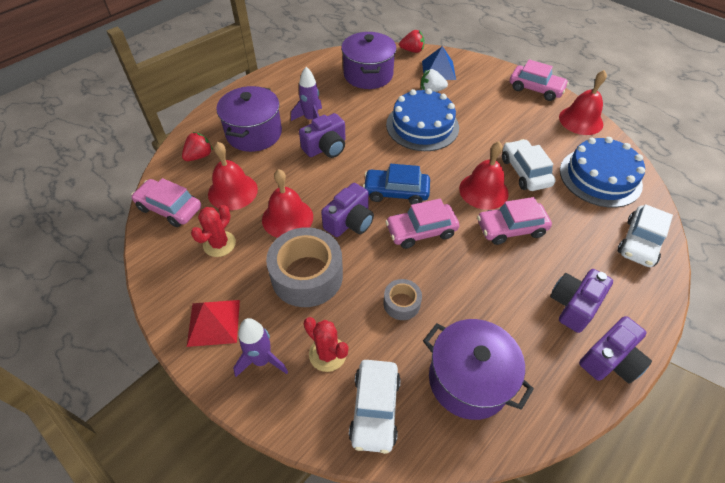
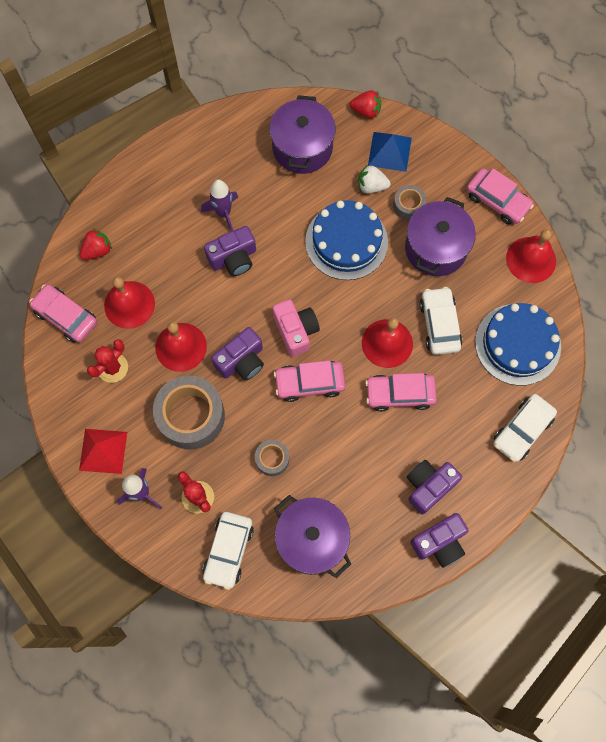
camera: 10 degrees right, 20 degrees up
purple pot [217,86,282,152] -> purple pot moved to [405,197,476,276]
blue car [363,164,430,205] -> pink camera [273,300,320,357]
none -> grey tape [393,185,426,220]

